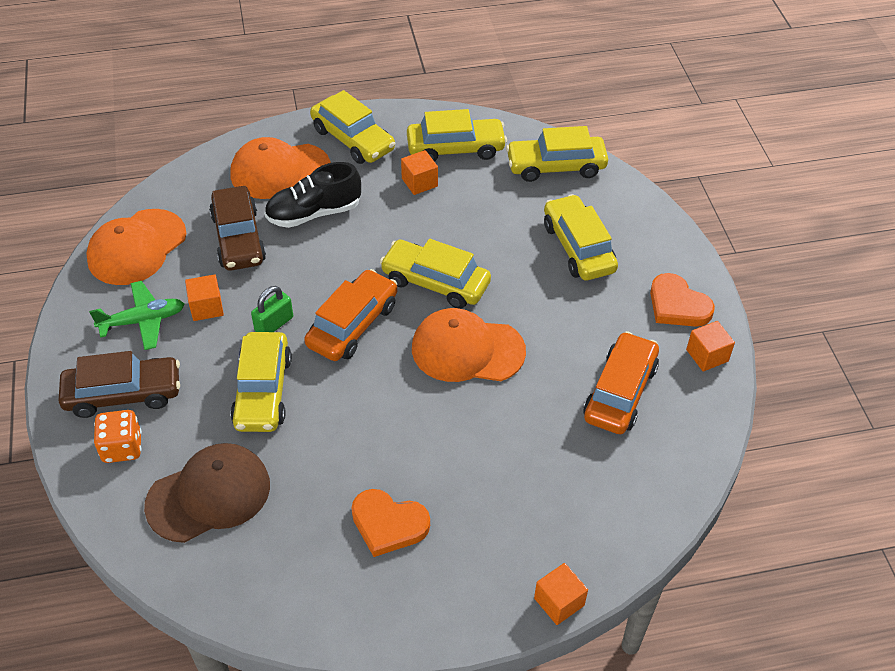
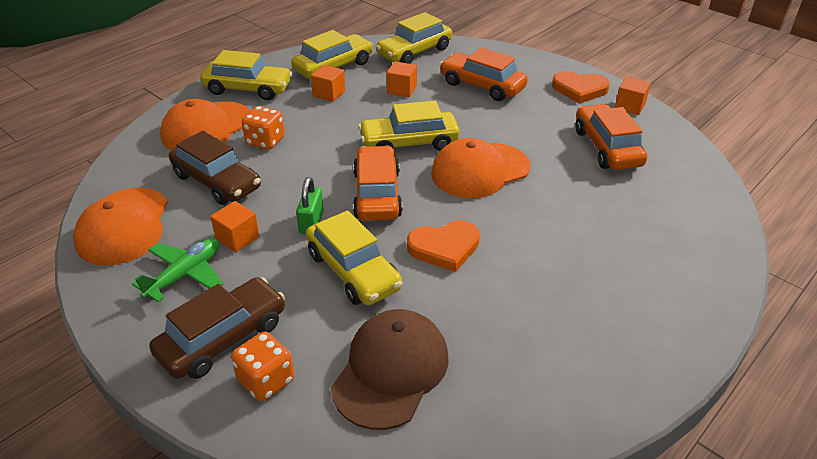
camera: 35 degrees left, 10 degrees down
black shoe [264,162,361,228] -> orange dice [242,106,285,150]
orange heart [351,489,430,557] -> orange heart moved to [407,220,480,272]
orange cube [534,563,588,625] -> orange cube moved to [387,61,417,97]
yellow car [544,194,618,280] -> orange car [439,47,528,101]

